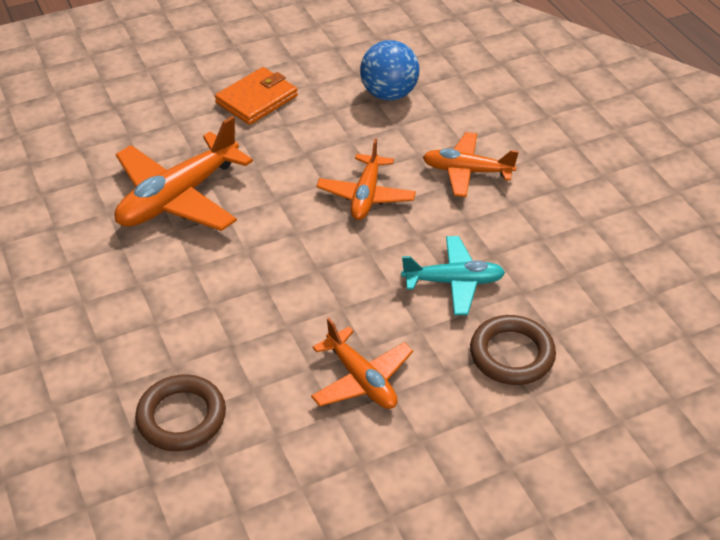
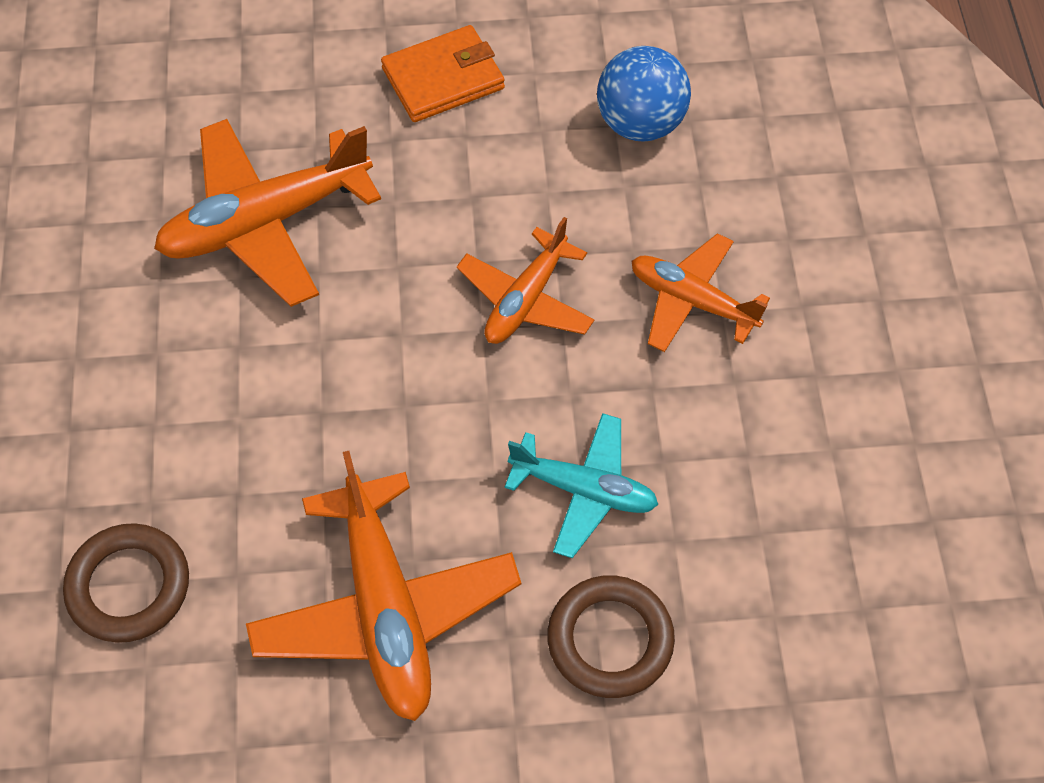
camera: 20 degrees right, 15 degrees up
orange plane [311,318,413,409] -> orange plane [246,451,521,721], size x1.63

